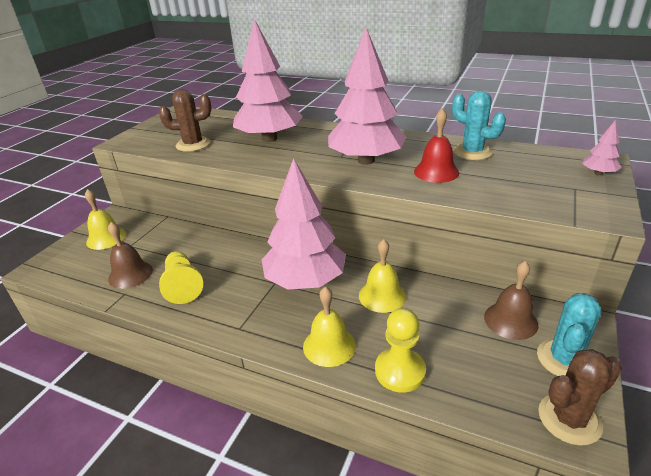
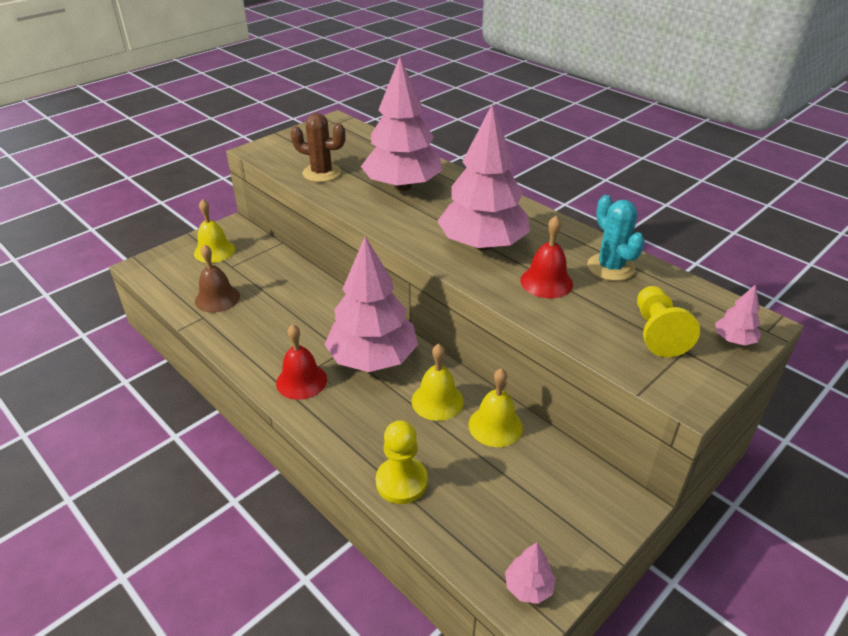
camera: 20 degrees right, 5 degrees up
yellow pawn [159,251,203,304] -> yellow pawn moved to [637,286,700,357]
yellow bell [303,287,356,367] -> yellow bell moved to [468,368,523,447]
brown bell [484,261,539,340] -> none
turquoise cactus [537,293,602,376] -> none
brown cactus [538,349,622,446] -> pink tree [505,542,556,604]
none -> red bell [276,324,327,400]

